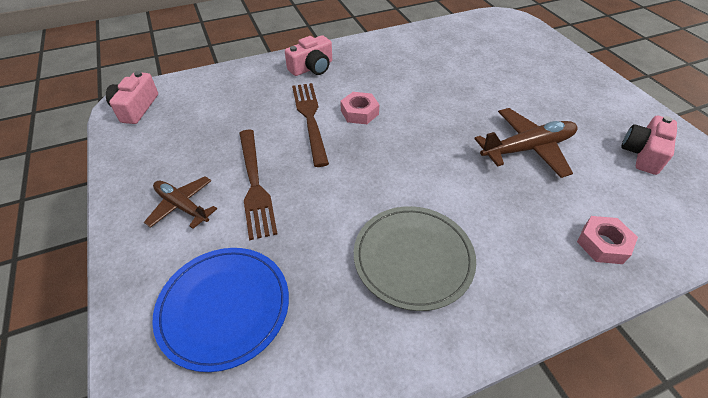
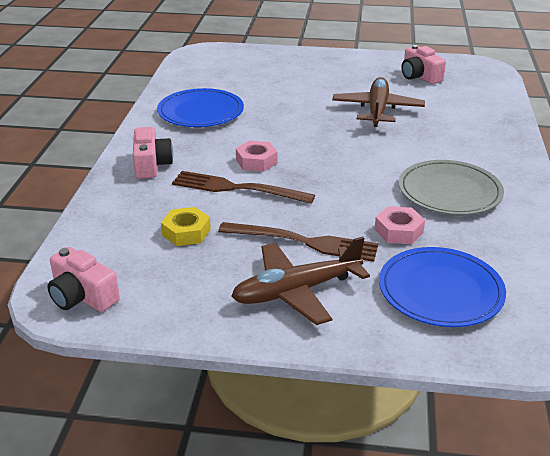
camera: 60 degrees left, 15 degrees down
brown plane [144,176,217,229] -> brown plane [231,237,370,325], size x1.55
pink nut [577,216,638,264] -> pink nut moved to [375,206,425,244]
none -> blue plate [157,88,244,127]
none -> yellow nut [161,207,211,246]

